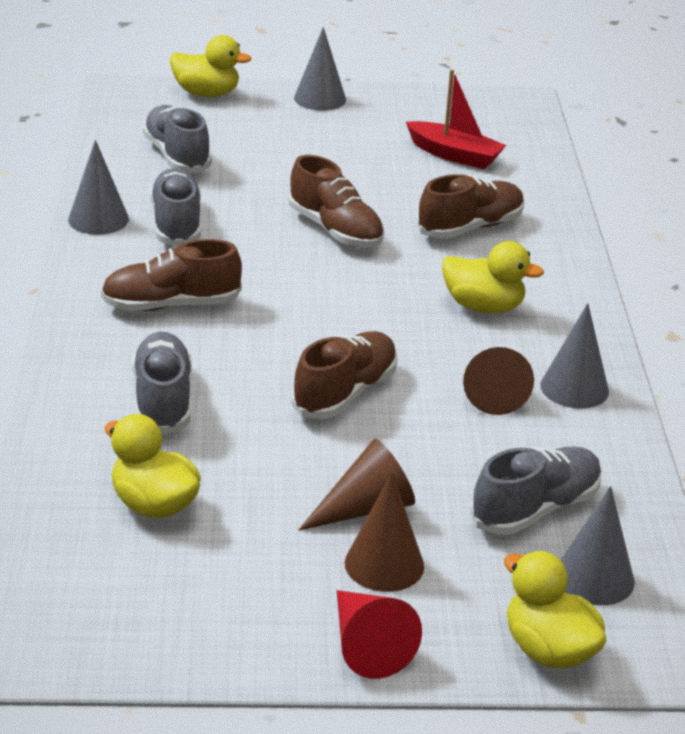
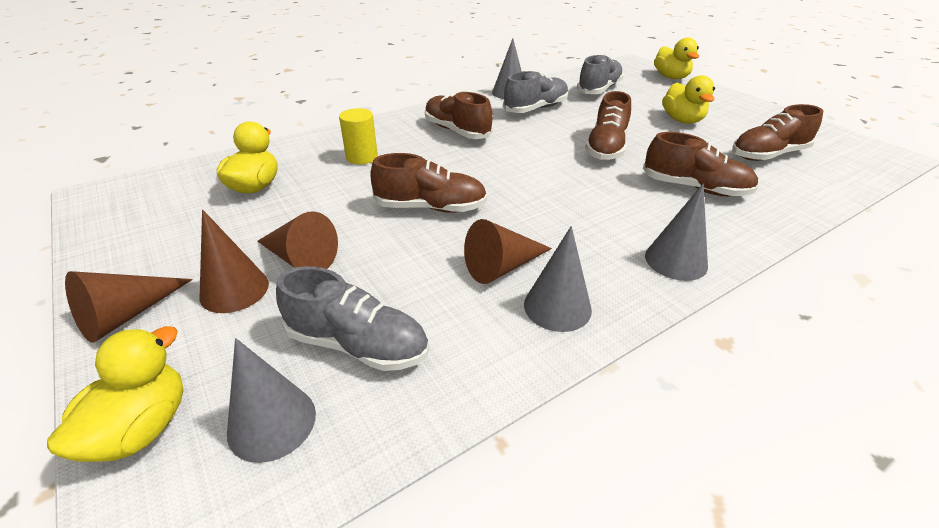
camera: 60 degrees right, 5 degrees up
grey shoe [132,332,192,435] -> yellow cylinder [339,108,378,165]
grey cone [294,27,346,111] -> grey cone moved to [645,184,708,281]
red cone [337,590,422,679] -> brown cone [65,271,193,343]
red boat [406,69,506,169] -> brown shoe [732,104,823,161]
yellow duck [442,241,544,314] -> yellow duck moved to [662,75,715,124]

